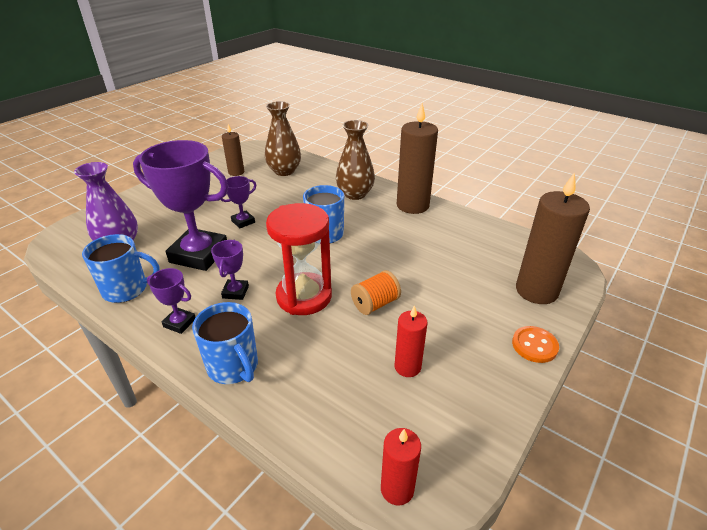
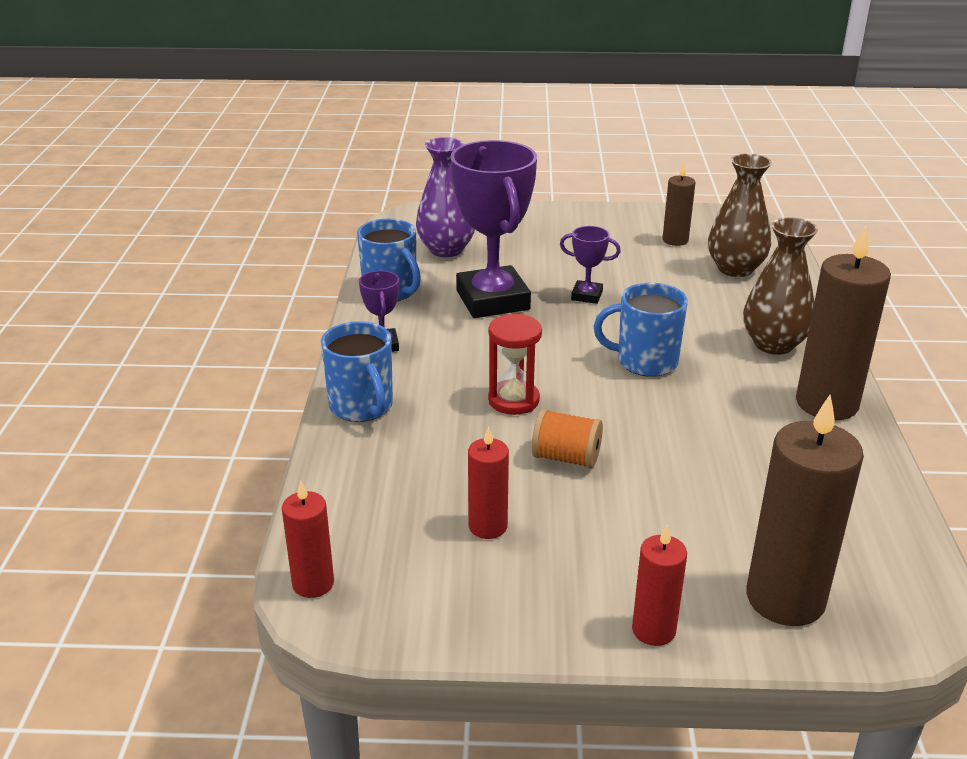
camera: 55 degrees right, 5 degrees down
blue mug [192,302,258,384] -> blue mug turned 45 degrees counterclockwise [321,321,393,422]
purple trophy [211,240,249,300] -> none
red hourglass [266,203,332,315] -> red hourglass [488,314,542,415], size x0.64
orange button [512,326,559,363] -> red candle [632,525,687,646]

